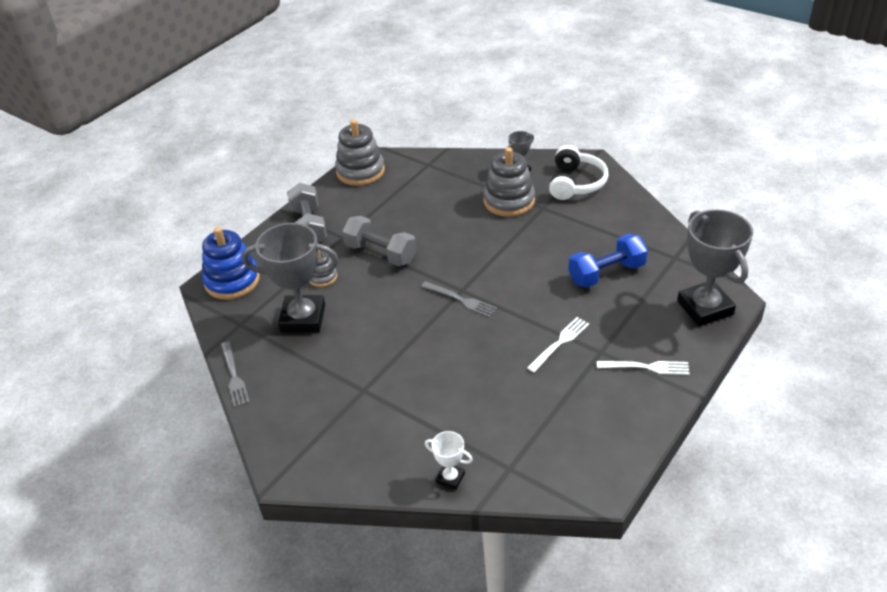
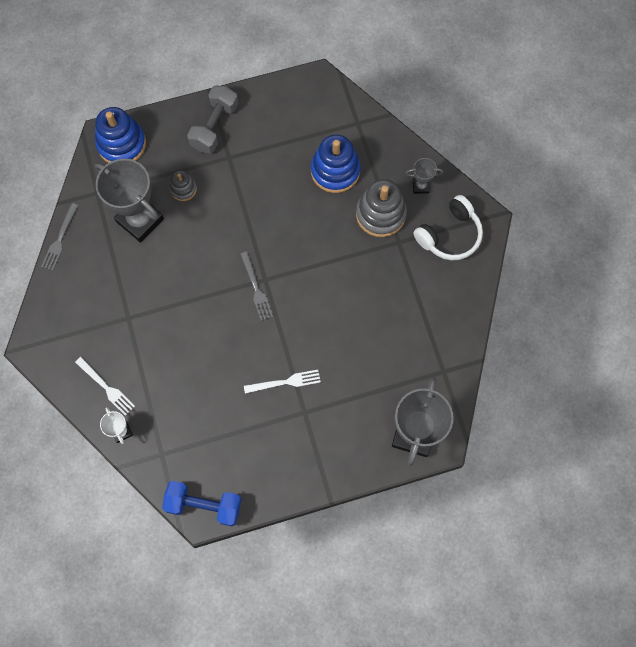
camera: 35 degrees right, 30 degrees up
grey stacking toy [335,119,385,186] -> none
grey dumbbell [342,216,417,266] -> none
blue dumbbell [568,234,648,288] -> blue dumbbell moved to [162,481,242,526]
white fork [597,361,690,375] -> white fork moved to [75,357,135,416]
none -> blue stacking toy [311,135,360,193]

